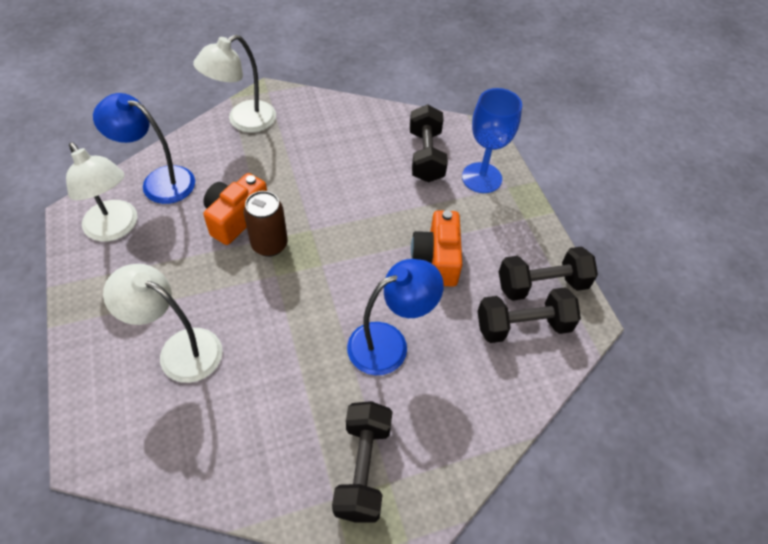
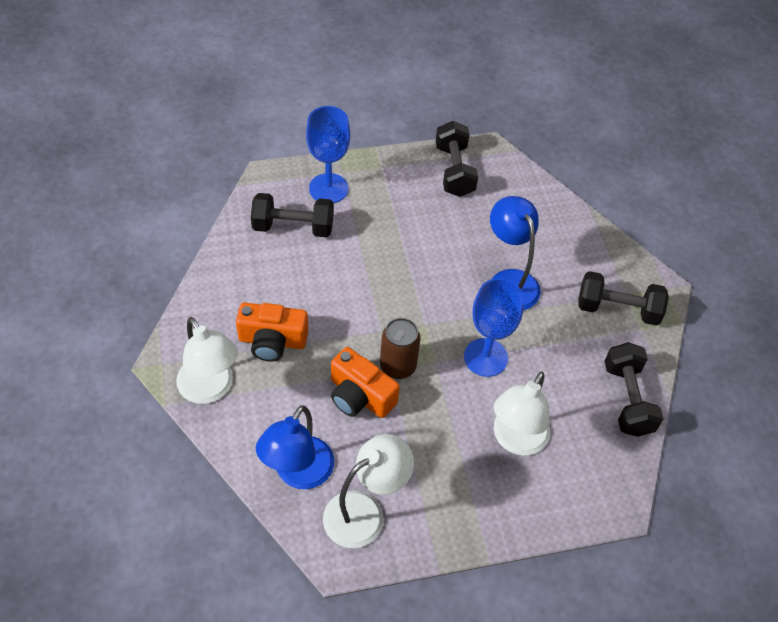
camera: 85 degrees left, 0 degrees up
orange camera [411,210,462,287] -> orange camera moved to [236,302,308,362]
black dumbbell [478,287,581,343] -> black dumbbell moved to [604,342,663,437]
none -> blue goblet [464,278,524,377]

